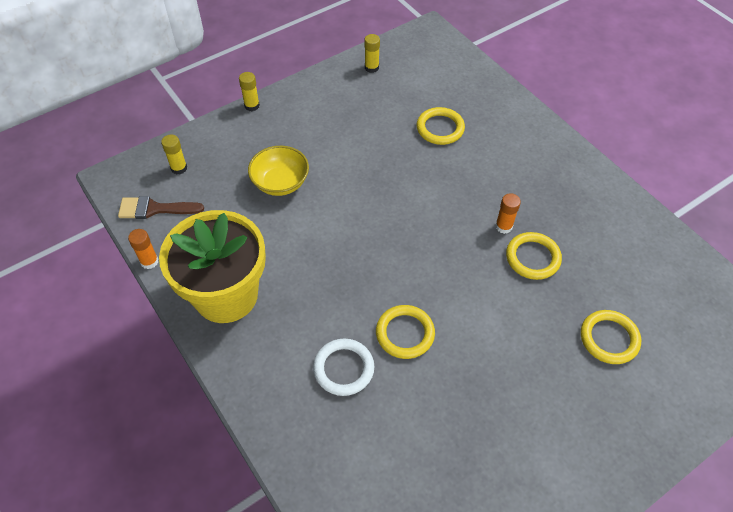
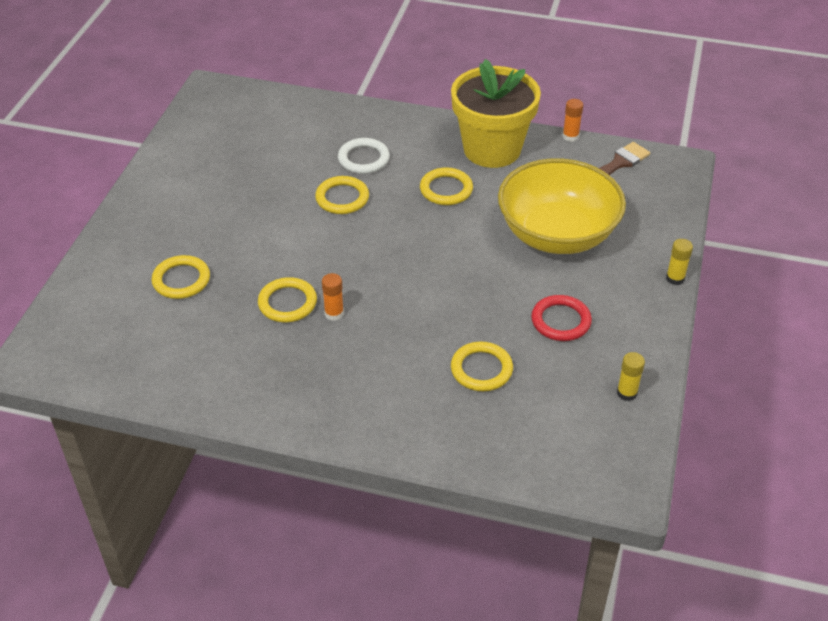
camera: 140 degrees right, 10 degrees down
yellow glue stick [161,134,187,174] -> none
yellow bowl [248,146,309,196] -> yellow bowl [498,158,626,254], size x1.92
none -> yellow ring [420,167,473,205]
none -> red ring [531,295,592,341]

